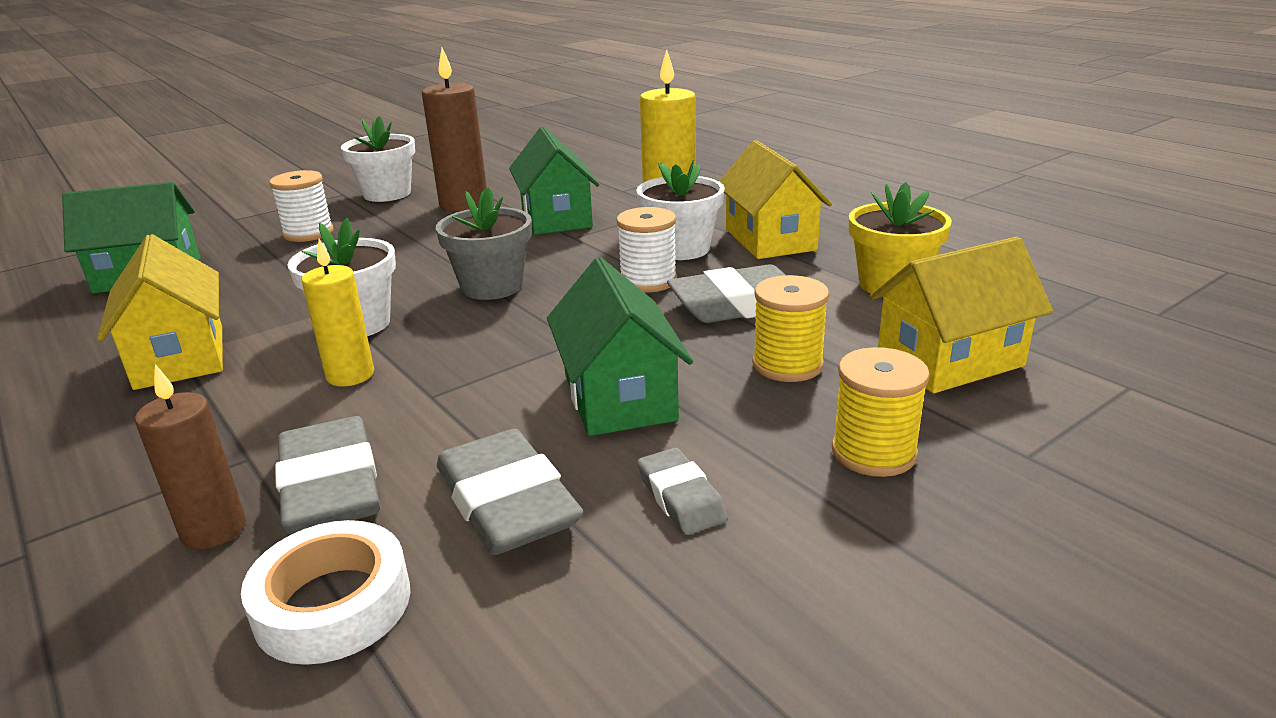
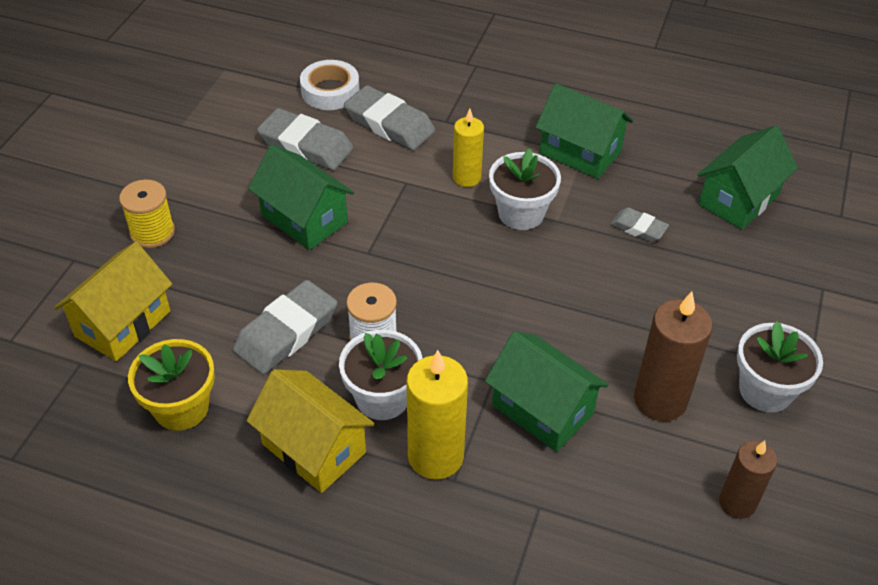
camera: 145 degrees right, 20 degrees up
yellow house [97,234,223,390] -> green house [536,83,633,179]
brown candle [135,364,246,549] -> brown candle moved to [719,440,777,519]
white spool [269,170,334,242] -> none
grey flower pot [436,187,532,300] -> none
grey eraser [637,448,728,535] -> grey eraser moved to [610,207,669,242]
yellow spool [752,275,829,382] -> none

